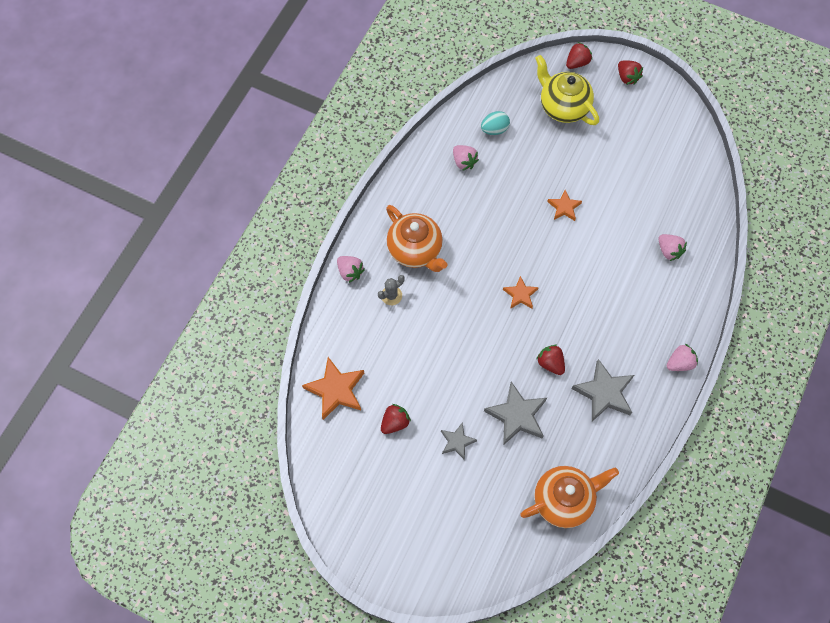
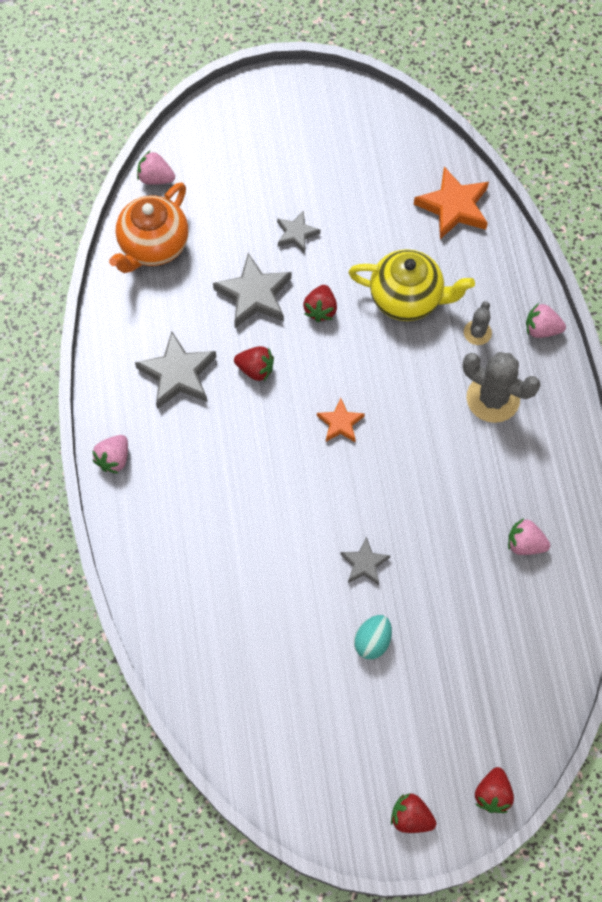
camera: 145 degrees right, 0 degrees up
red strawberry [381,404,411,434] -> red strawberry moved to [303,285,337,322]
orange teapot [386,205,447,272] -> grey cactus [463,352,541,423]
turquoise egg [481,111,510,135] -> turquoise egg moved to [354,615,392,660]
yellow teapot [535,55,599,125] -> yellow teapot moved to [348,249,475,321]
orange star [547,190,582,221] -> grey star [340,537,390,585]
pink strawberry [658,234,687,261] -> pink strawberry moved to [137,151,175,185]

